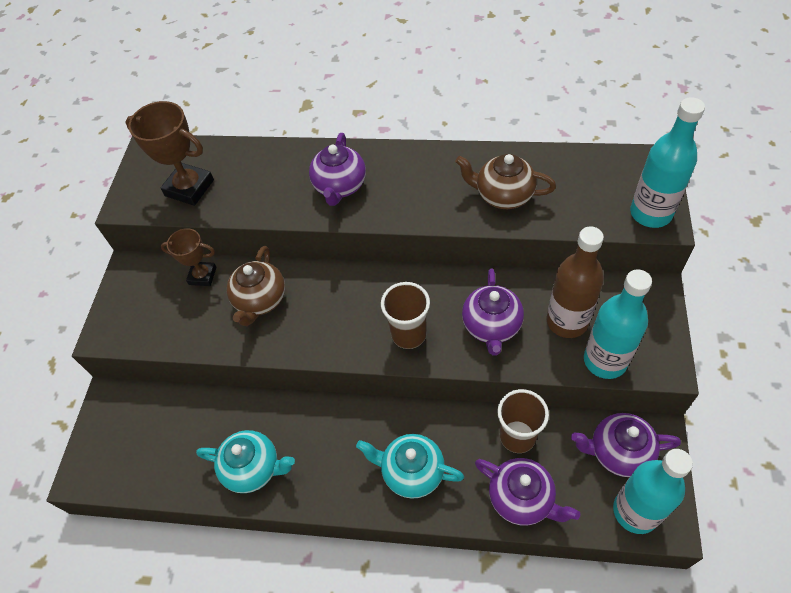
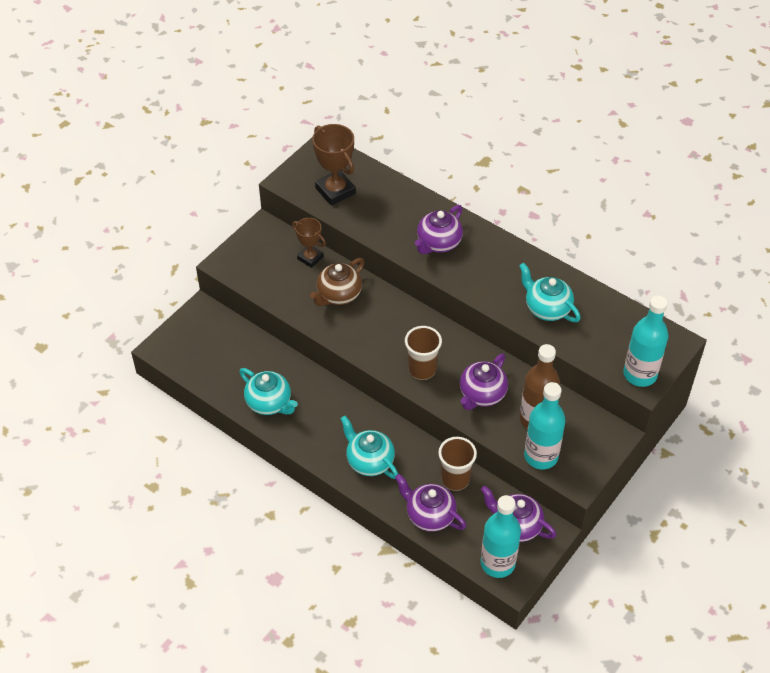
camera: 25 degrees right, 5 degrees down
brown teapot [455,154,556,209] -> turquoise teapot [519,263,581,322]
purple teapot [475,458,580,526] -> purple teapot turned 150 degrees clockwise [395,474,466,532]

